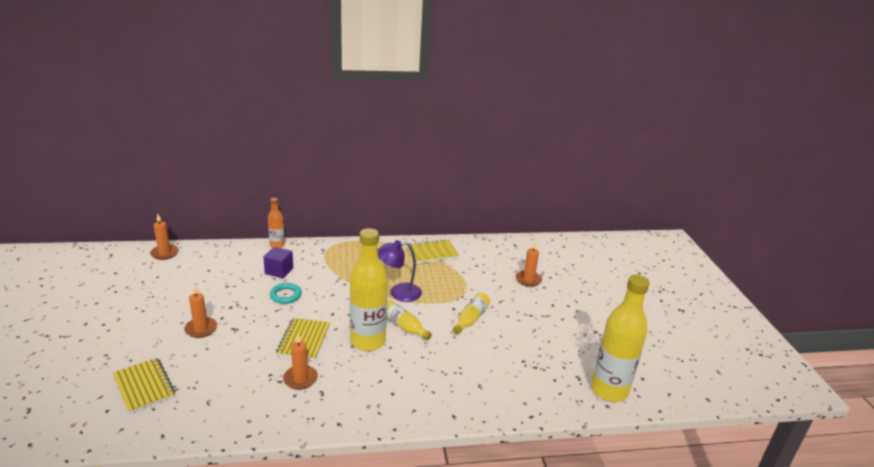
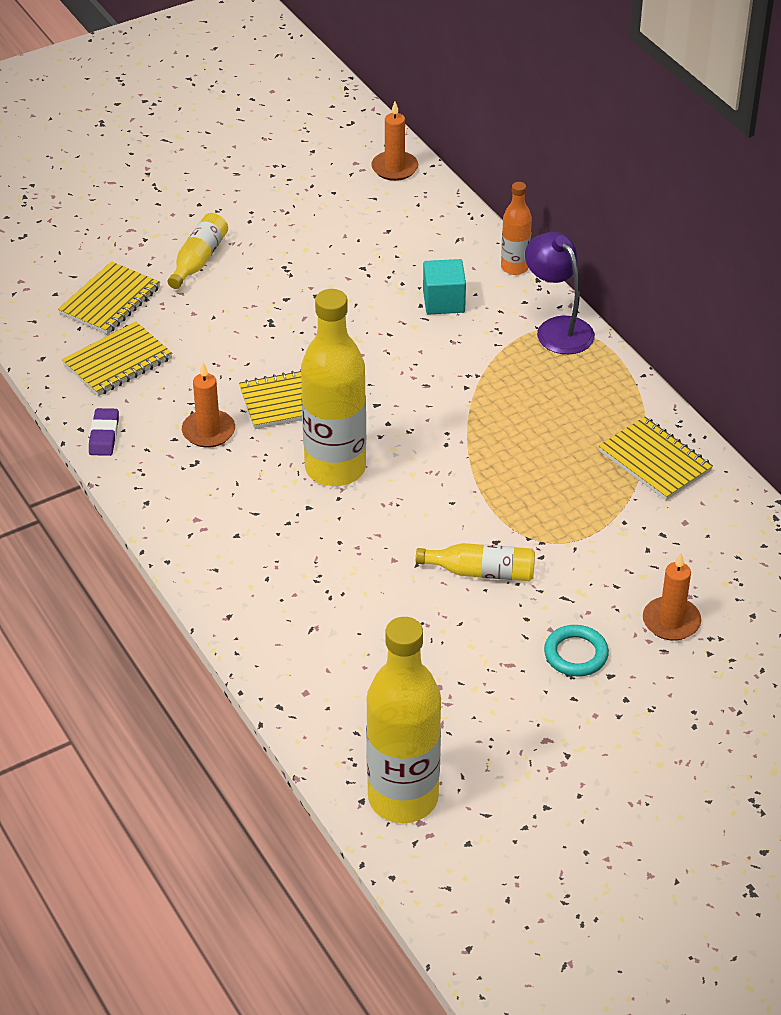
camera: 70 degrees right, 15 degrees up
orange candle [184,285,217,338] -> none
purple cube [263,247,293,278] -> turquoise cube [423,259,466,315]
turquoise ring [270,283,302,304] -> turquoise ring moved to [544,625,609,677]
purple lamp [378,240,422,302] -> purple lamp moved to [525,232,595,354]
yellow bottle [387,300,432,340] -> yellow bottle moved to [168,213,228,289]
none -> yellow notebook [62,322,172,396]
none -> purple eraser [89,408,119,456]

